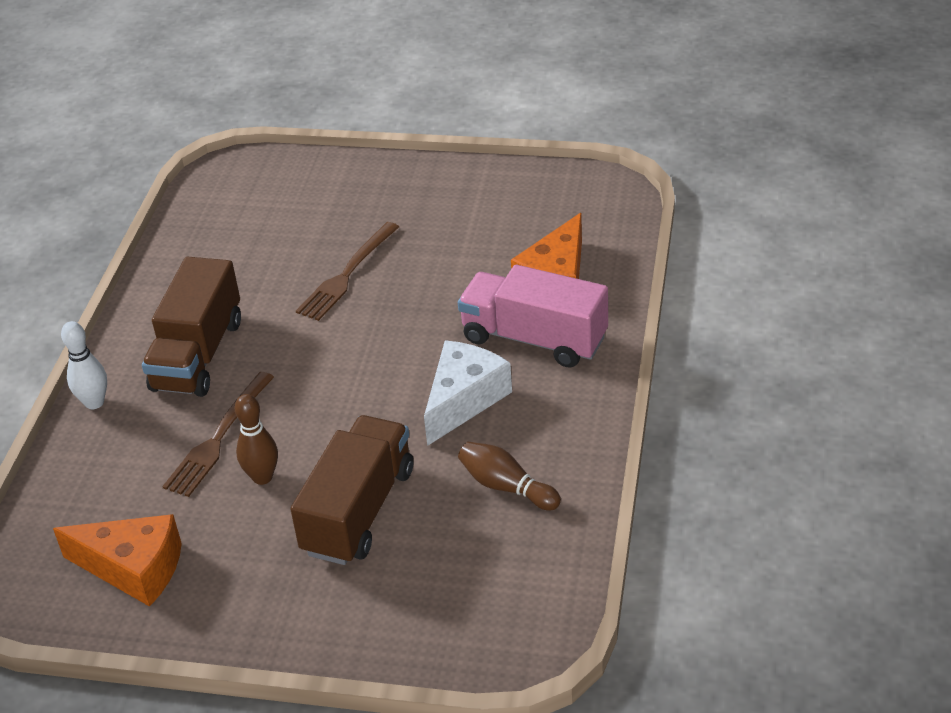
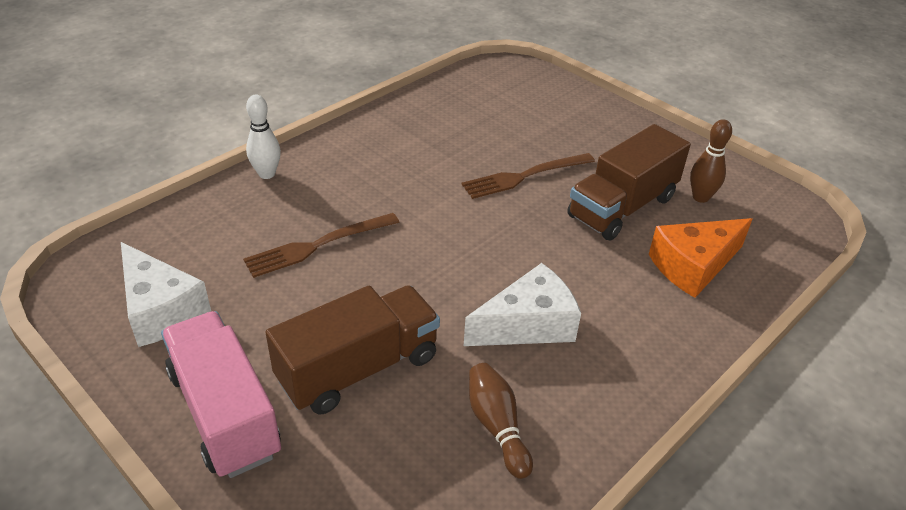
camera: 30 degrees right, 0 degrees up
orange cheese [53,514,182,607] -> white cheese [121,242,211,347]
brown truck [142,257,241,397] -> brown truck moved to [567,124,691,241]
brown bowling pin [235,394,278,485] -> brown bowling pin moved to [690,119,732,203]
pink truck [458,265,608,368] -> pink truck moved to [161,311,281,478]

